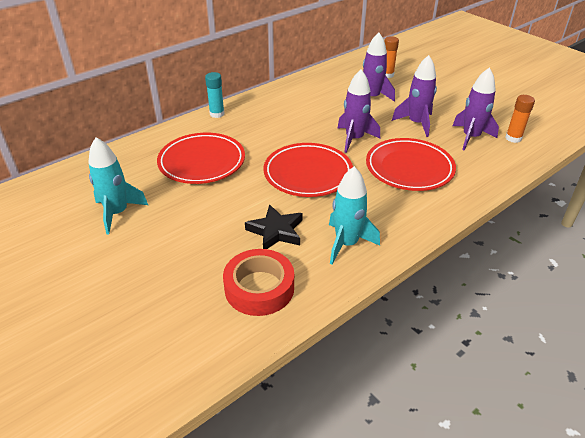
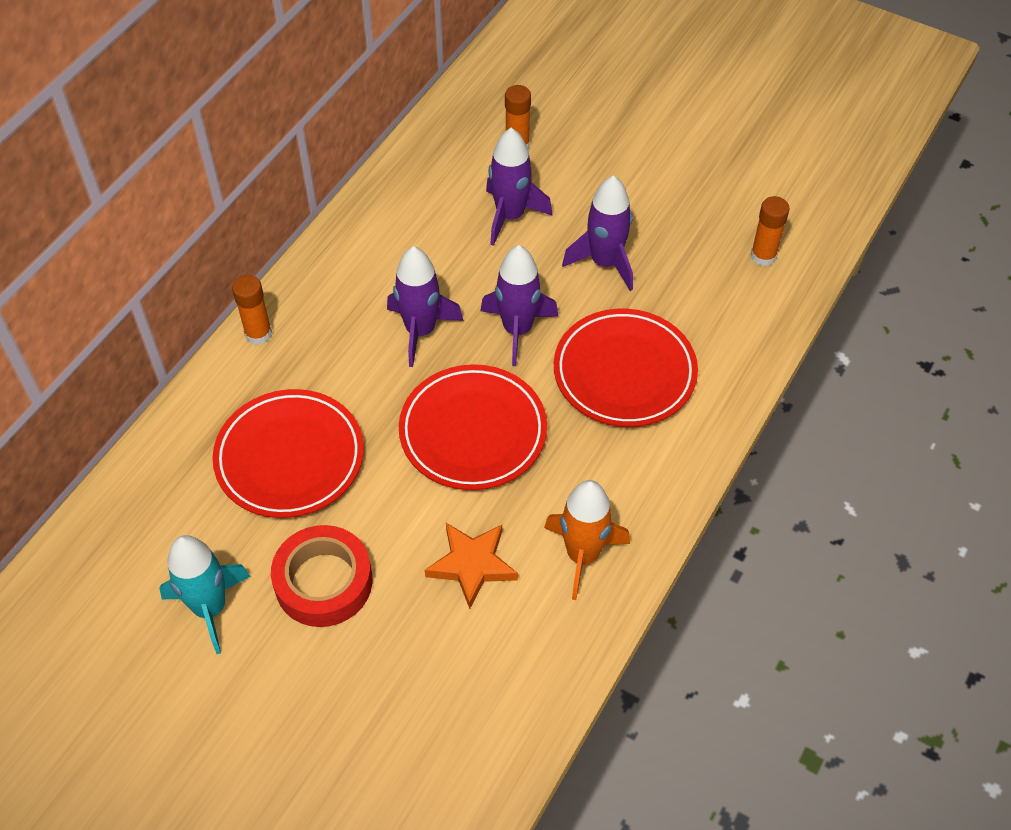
camera: 20 degrees left, 15 degrees up
turquoise glue stick [205,72,224,118] -> orange glue stick [232,275,272,345]
red tape [223,249,294,316] -> red tape moved to [271,525,372,627]
black star [245,204,302,249] -> orange star [425,523,518,609]
turquoise rocket [329,166,380,265] -> orange rocket [544,480,630,600]
purple rocket [453,68,499,151] -> purple rocket moved to [387,246,464,367]

